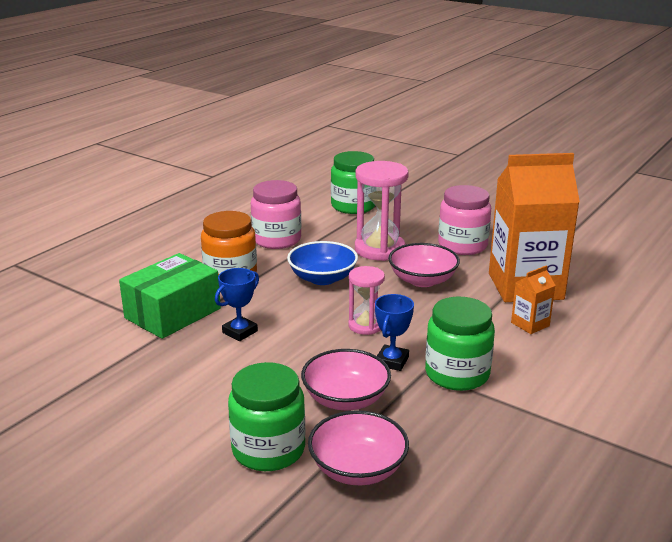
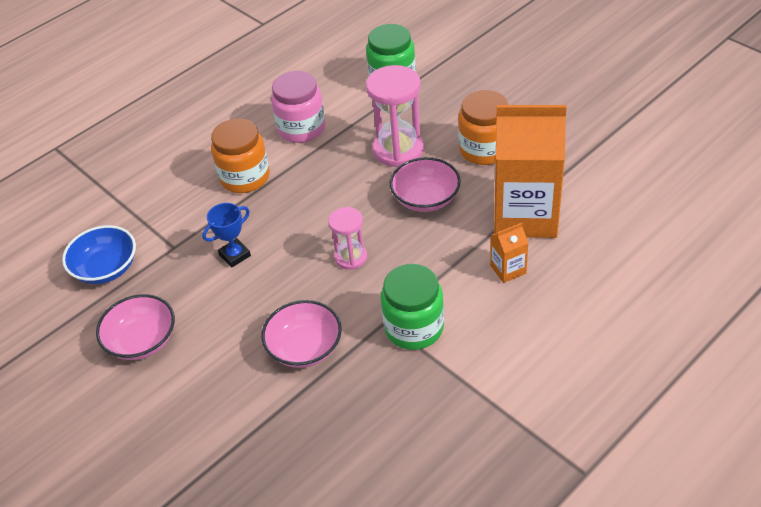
camera: 15 degrees right, 20 degrees up
green box [119,253,221,339] -> none
green jar [228,362,306,471] -> none
blue bowl [287,241,358,285] -> blue bowl moved to [62,225,136,284]
pink bowl [308,410,409,485] -> pink bowl moved to [96,294,175,360]
blue trophy [375,294,414,371] -> none
pink jar [438,185,491,255] -> orange jar [458,90,508,165]

